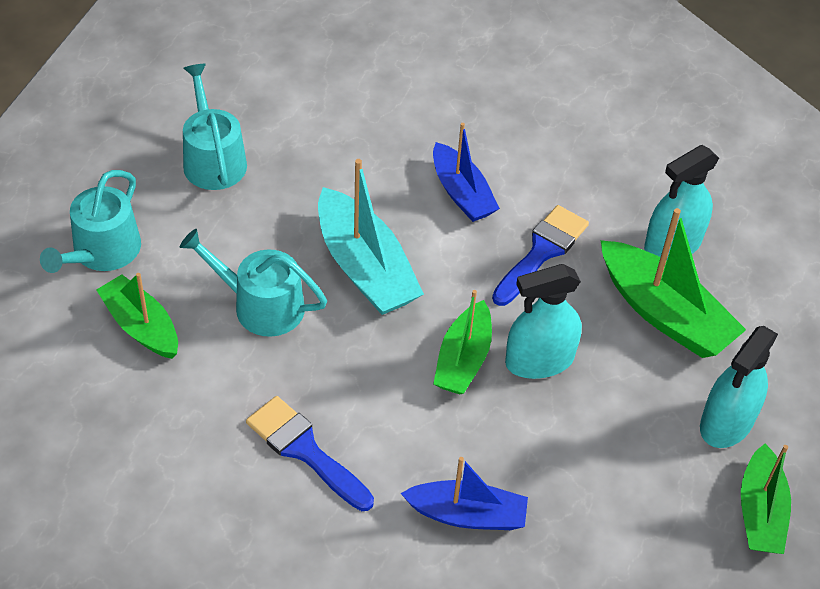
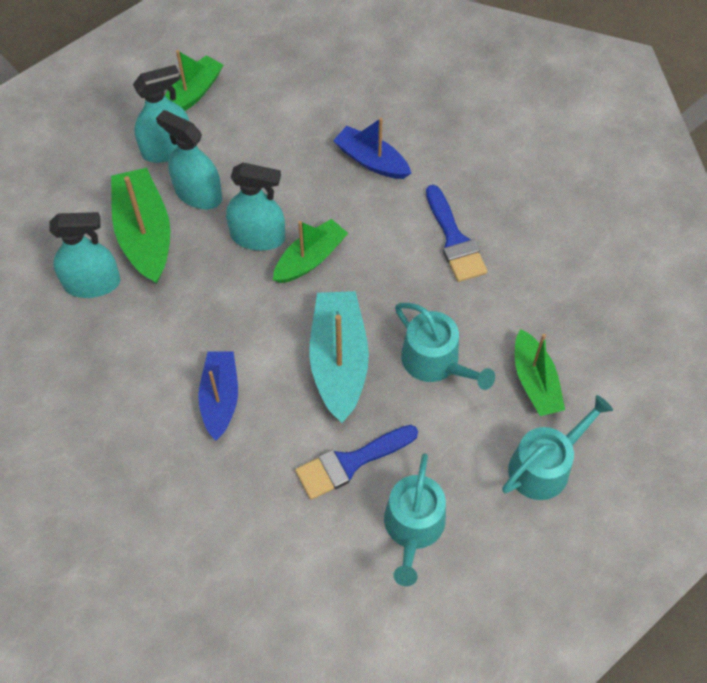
camera: 150 degrees left, 10 degrees up
blue brush [492,205,589,306] -> blue brush moved to [295,425,418,500]
none -> turquoise spray bottle [156,110,222,209]

